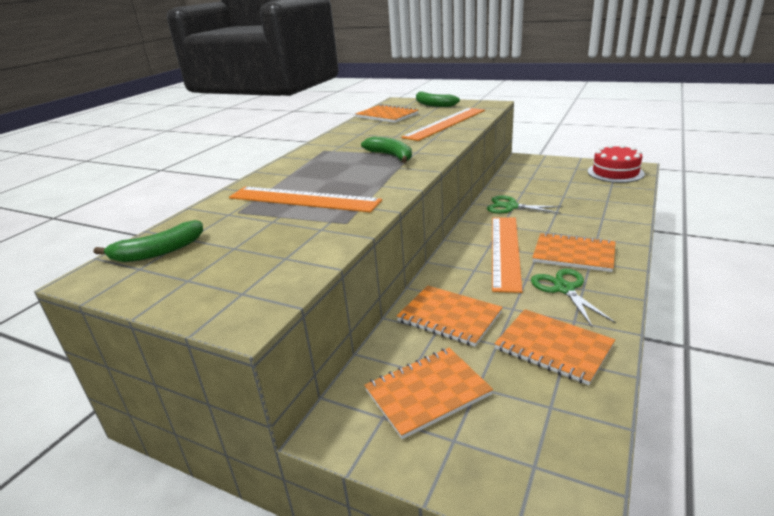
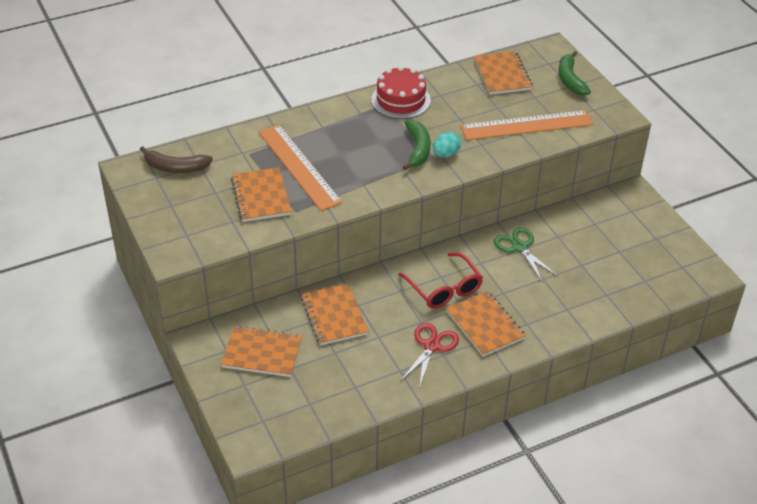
camera: 35 degrees right, 15 degrees up
green banana [94,220,203,262] -> brown banana [140,146,213,173]
orange ruler [492,217,522,293] -> red glasses [398,252,483,309]
orange notebook [494,309,615,385] -> orange notebook moved to [231,167,292,222]
green scissors [531,269,616,327] -> red scissors [401,323,459,388]
red cake [588,144,645,183] -> red cake moved to [371,66,431,119]
none -> turquoise egg [433,132,461,158]

